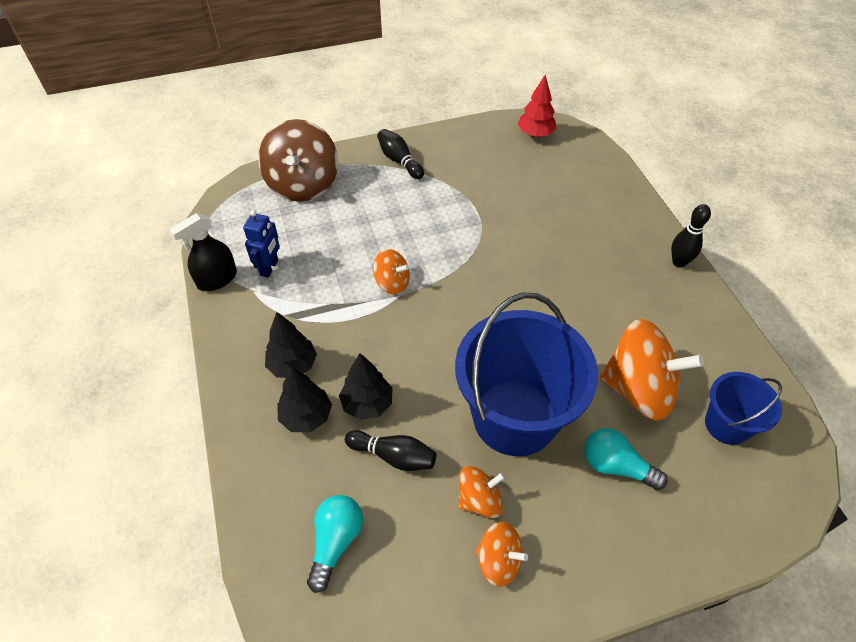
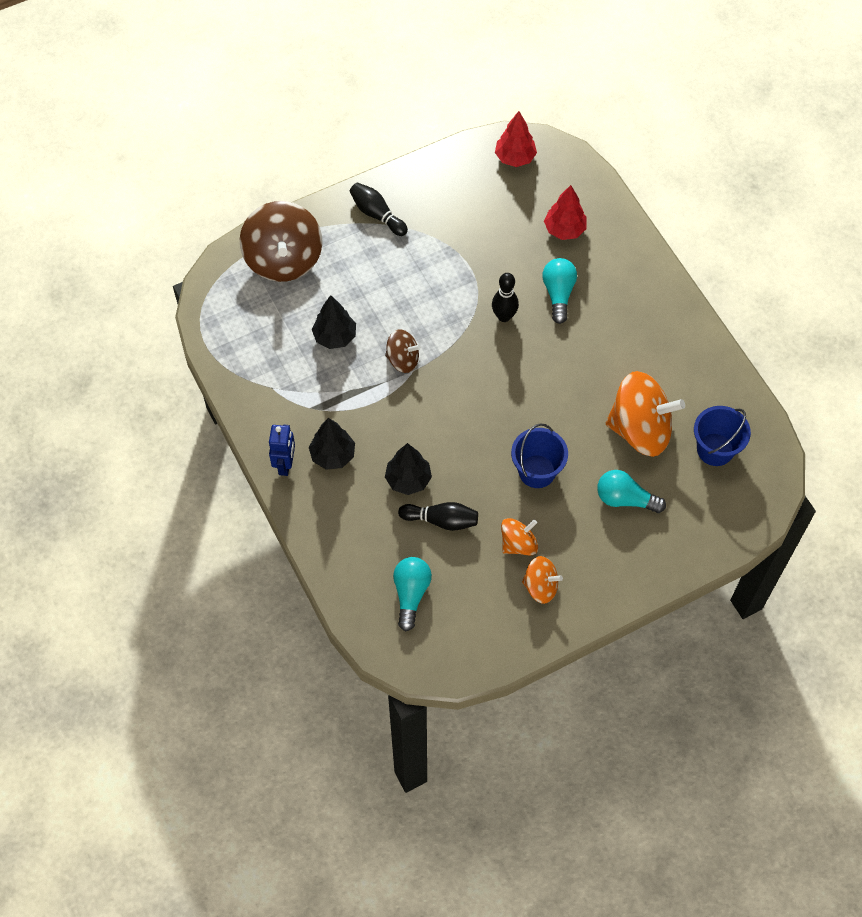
camera: 10 degrees left, 10 degrees up
black spray bottle [169,213,237,291] -> none
blue robot [243,210,280,278] -> blue robot moved to [269,424,295,476]
black tree [277,367,332,432] -> black tree moved to [312,295,356,349]
orange spinning top [373,249,410,295] -> brown spinning top [385,329,421,373]
blue bucket [455,292,598,456] -> blue bucket [511,424,568,488], size x0.51
black bowling pin [671,204,711,268] -> black bowling pin moved to [492,273,519,322]
none -> turquoise light bulb [542,258,577,324]
none -> red tree [544,185,587,240]

